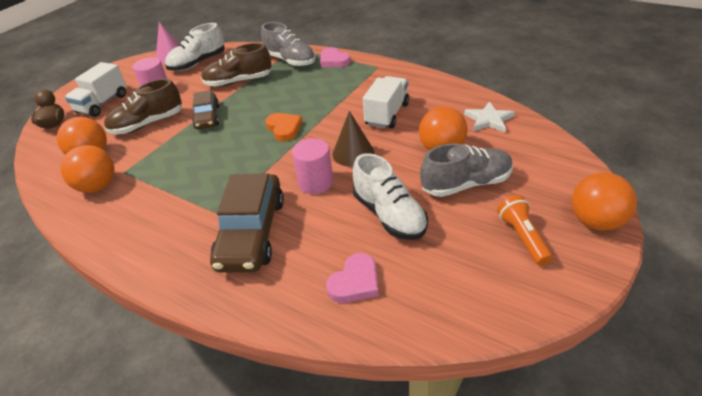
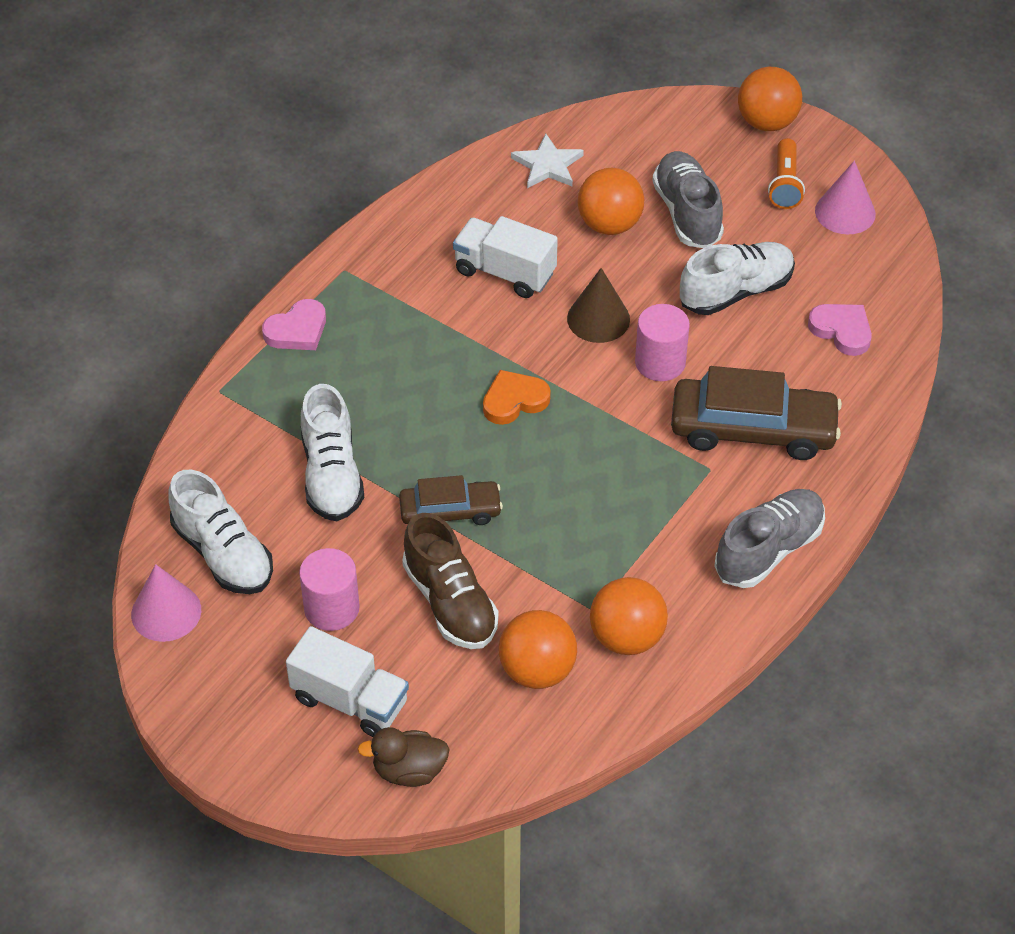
camera: 90 degrees left, 10 degrees up
brown shoe [201,43,272,87] -> white shoe [301,384,364,522]
grey shoe [261,22,316,67] -> grey shoe moved to [714,489,825,588]
orange flashlight [497,195,553,266] -> orange flashlight turned 75 degrees counterclockwise [768,138,805,209]
none -> pink cone [815,161,876,235]

